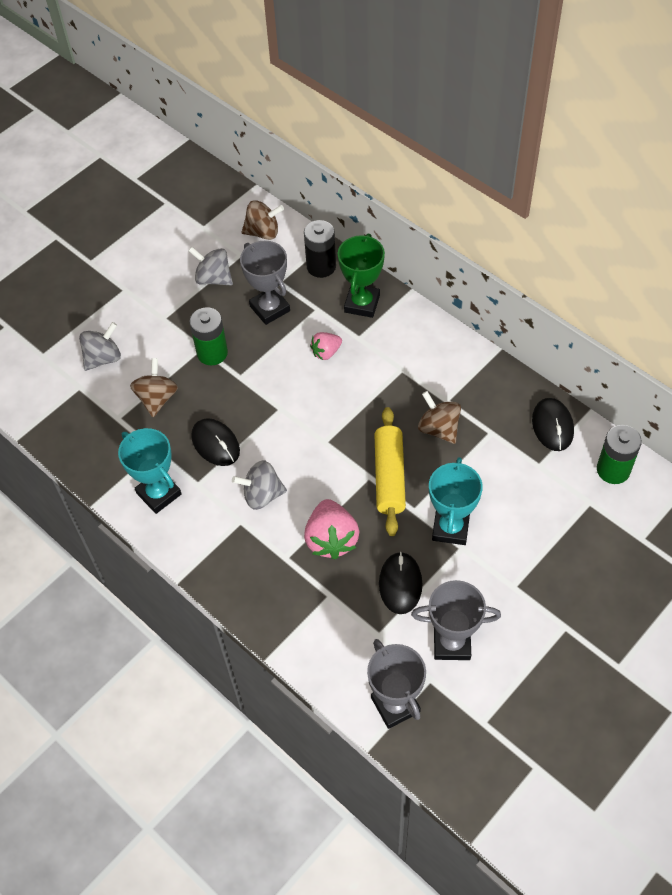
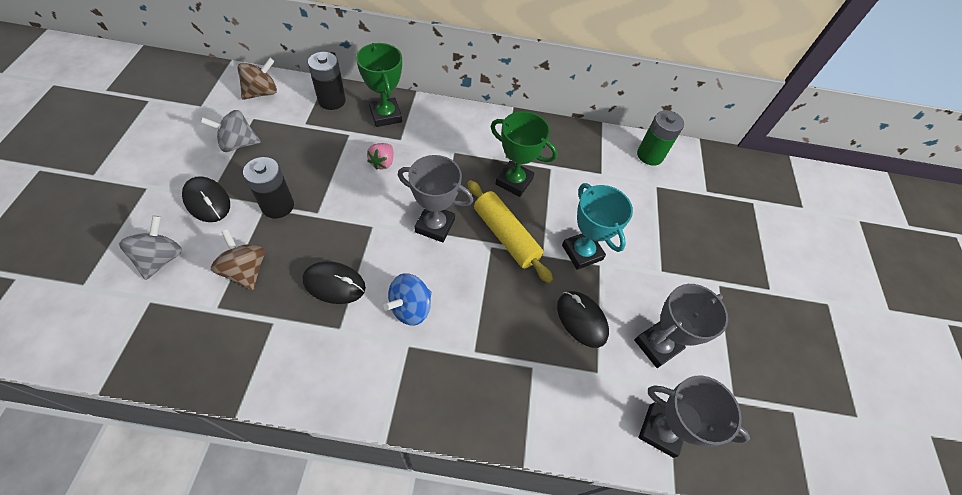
camera: 45 degrees left, 0 degrees up
turquoise trophy [118,428,181,514] -> none
green battery [189,307,228,365] -> black battery [243,157,294,219]
grey spinning top [232,460,287,510] -> blue spinning top [383,273,432,326]
grey trophy [240,241,290,325] -> grey trophy moved to [398,155,474,242]
pink strawberry [304,499,359,559] -> none
brown spinning top [418,391,461,444] -> green trophy [491,111,557,197]
black mouse [532,398,574,451] -> black mouse moved to [182,176,230,222]

